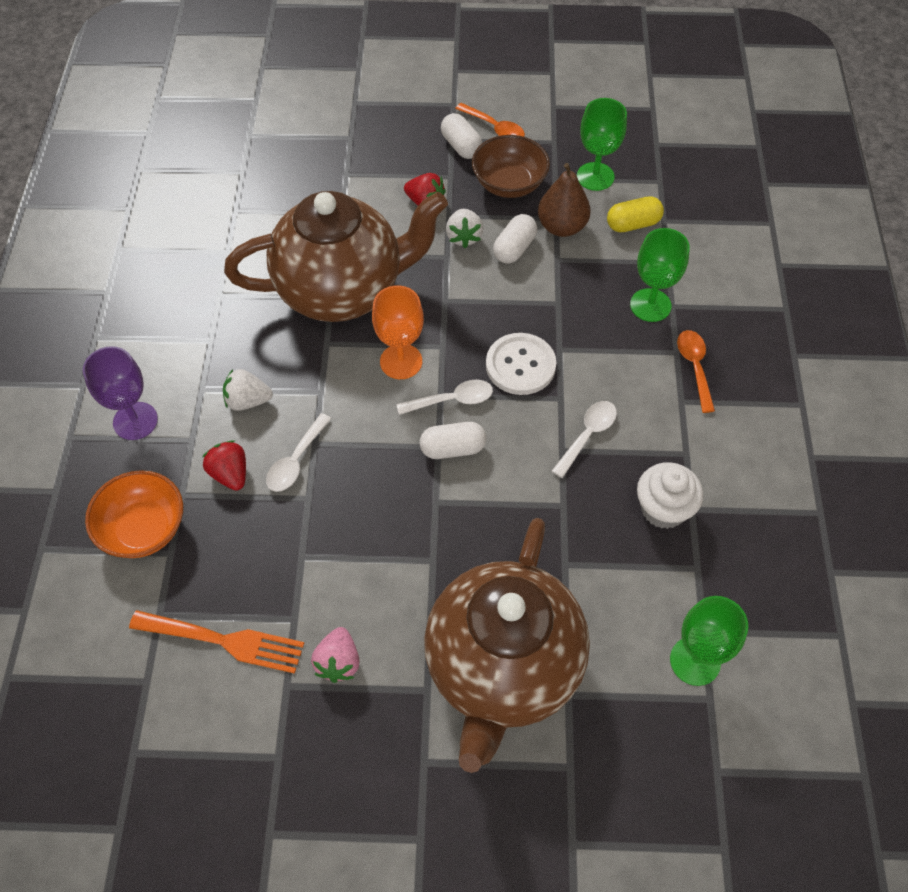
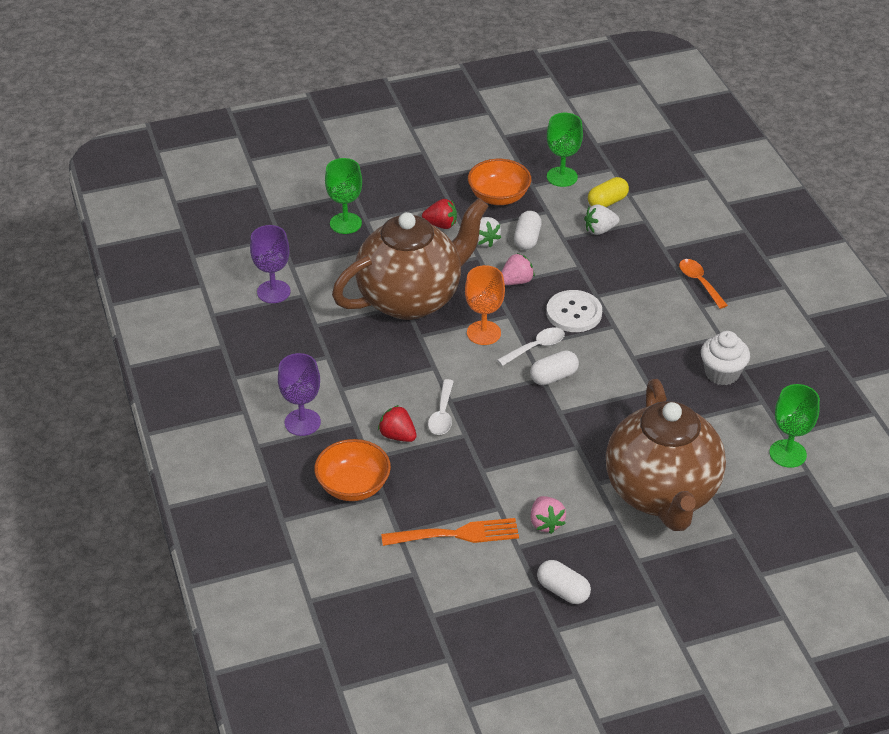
camera: 20 degrees left, 15 degrees down
white strawberry [223,369,273,411] -> white strawberry moved to [584,204,619,235]
white capsule [441,113,482,159] -> white capsule moved to [537,560,591,604]
orange spoon [455,103,525,137] -> none
brown bowl [472,135,550,198] -> orange bowl [468,159,531,205]
brown pear [538,163,591,237] -> none
white spoon [552,401,617,478] -> none
green goblet [630,228,690,322] -> green goblet moved to [325,158,362,234]
none -> purple goblet [250,225,291,303]
none -> pink strawberry [501,253,535,285]

